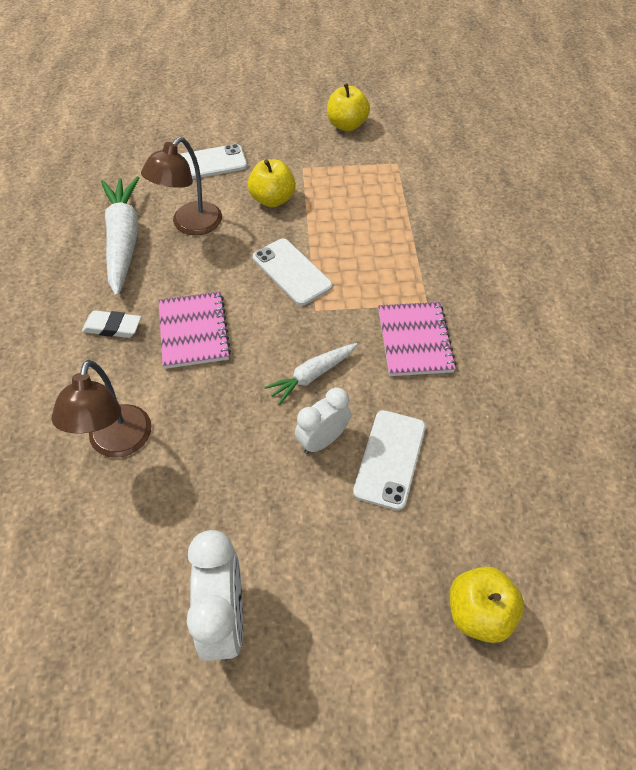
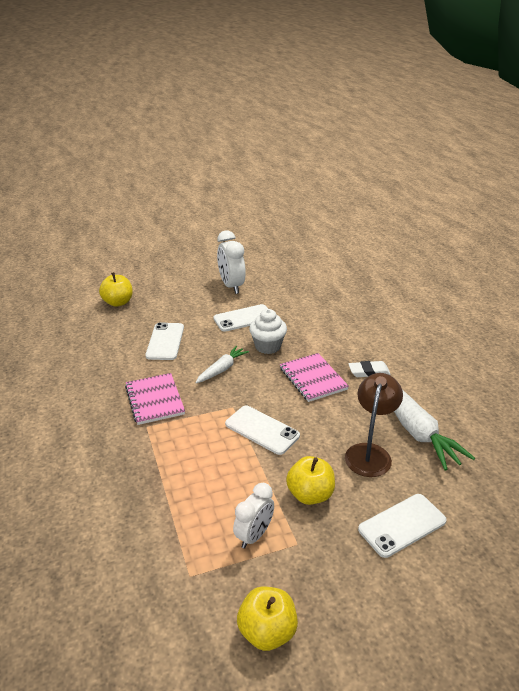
camera: 165 degrees right, 20 degrees down
brown lamp [51,360,152,458] -> none
white clock [295,388,351,454] -> white clock moved to [233,483,274,549]
none -> white phone [213,304,268,332]
none -> white cupcake [249,309,287,354]

